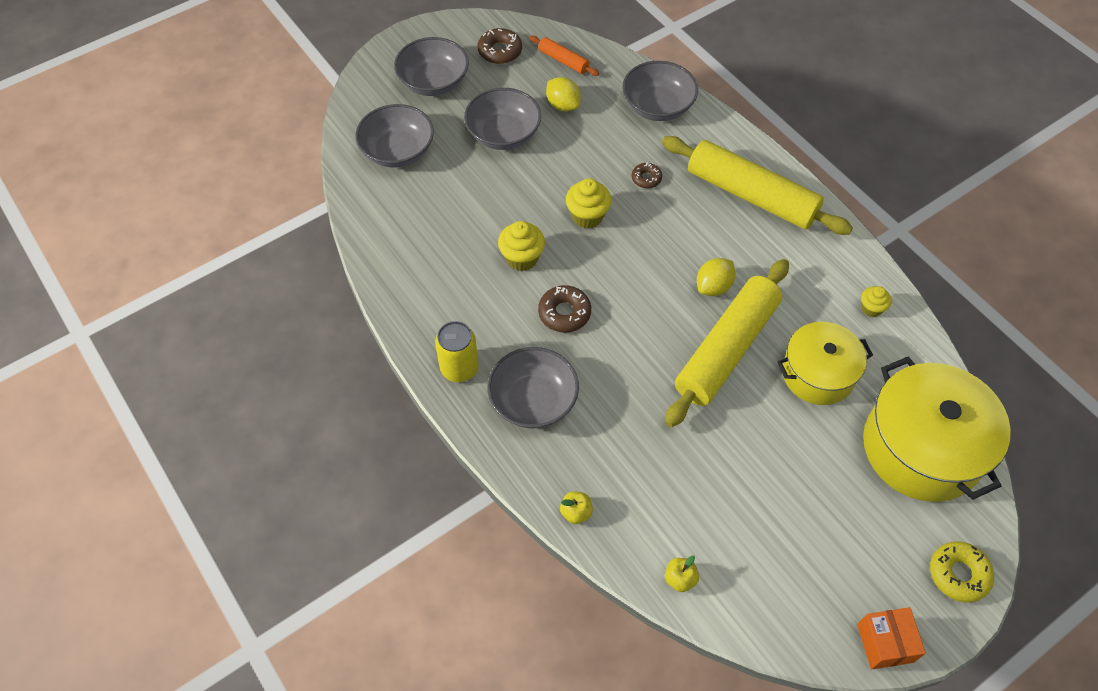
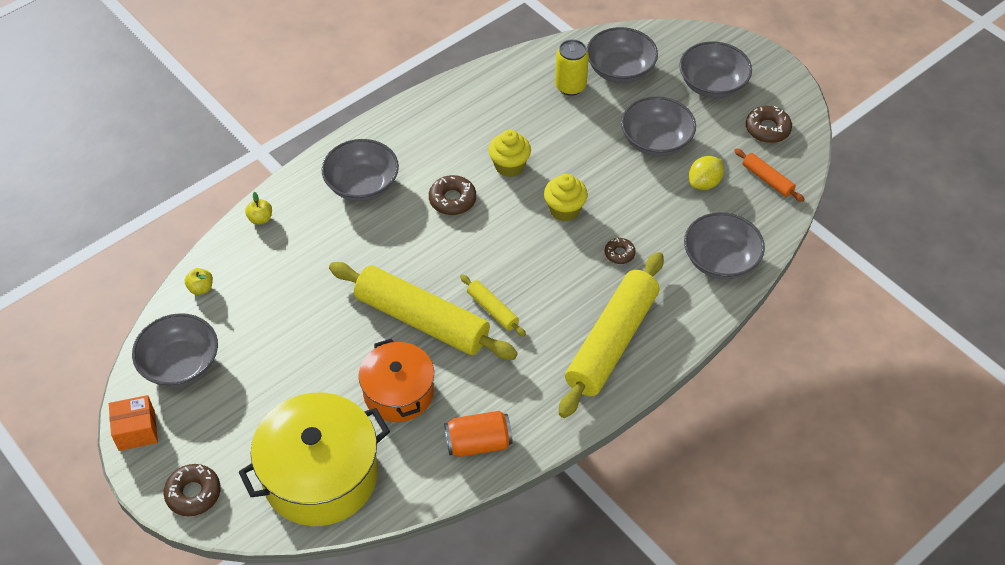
camera: 85 degrees right, 5 degrees down
yellow can [435,321,479,382] -> yellow can moved to [555,40,589,96]
orange rolling pin [529,36,599,76] -> orange rolling pin turned 75 degrees counterclockwise [734,148,805,202]
yellow lemon [697,258,736,296] -> yellow rolling pin [460,274,526,337]
yellow pot [777,322,873,405] -> orange pot [359,338,434,422]
yellow cupcake [861,286,892,317] -> orange can [444,411,512,457]
yellow donut [930,542,994,603] -> brown donut [164,464,221,516]
none -> grey bowl [132,313,218,387]

